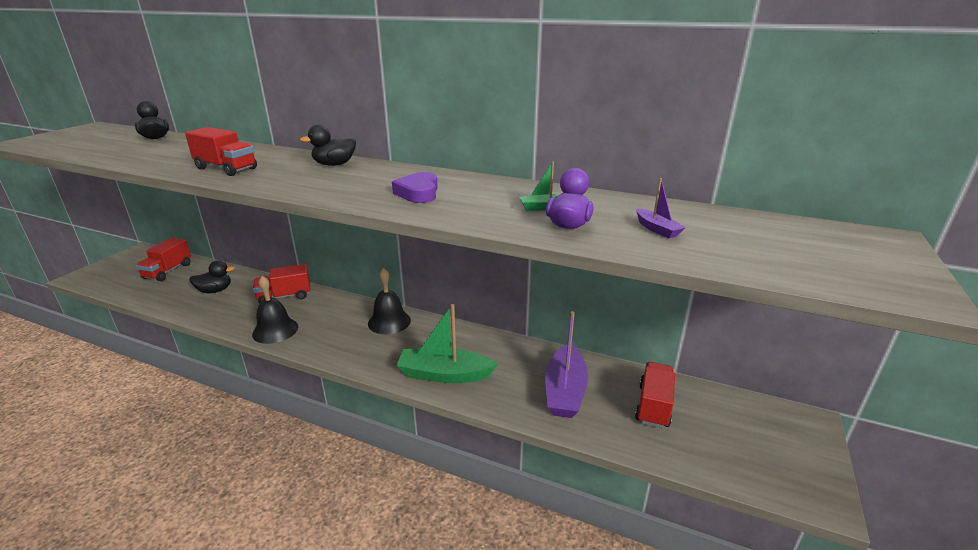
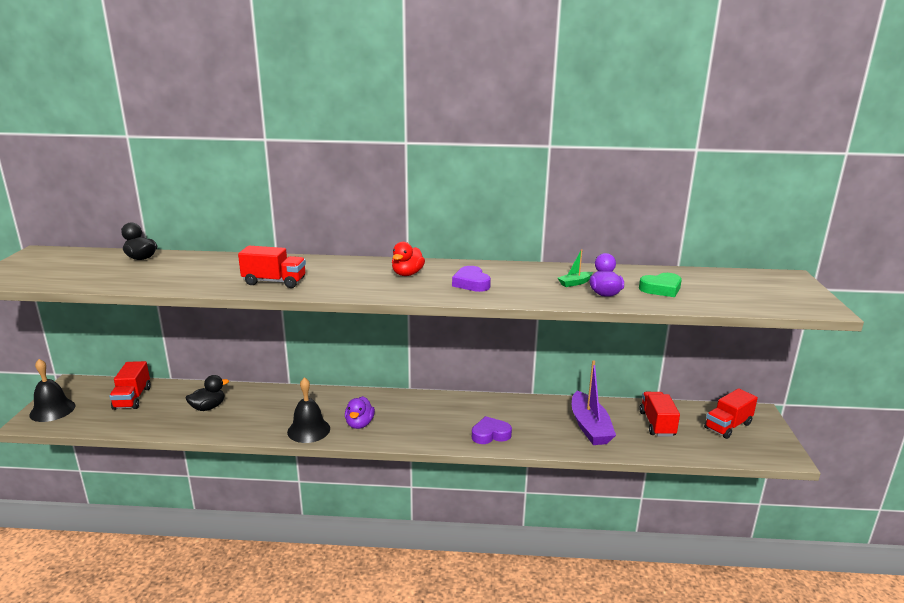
camera: 20 degrees left, 5 degrees down
red truck [253,264,310,304] -> red truck moved to [704,388,758,439]
black duck [300,125,356,166] -> none
black bell [368,268,411,334] -> black bell moved to [29,359,75,422]
green boat [396,304,498,383] -> purple heart [472,416,512,444]
purple boat [636,178,686,238] -> green heart [639,273,682,297]
none -> purple duck [345,396,375,429]
none -> red duck [392,242,425,276]

